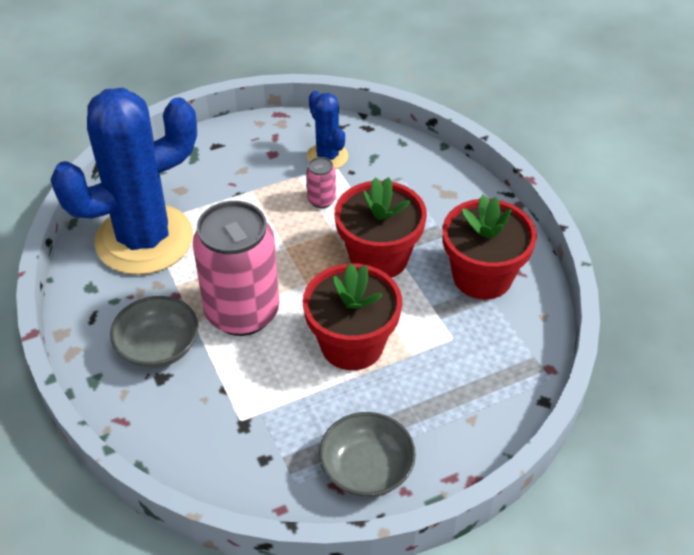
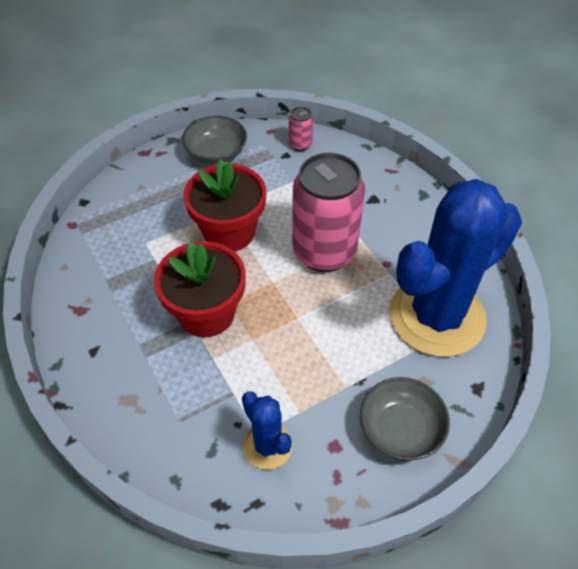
camera: 175 degrees right, 5 degrees up
grey bowl [110,296,199,368] -> grey bowl moved to [360,377,450,461]
pink can [306,157,336,208] -> pink can moved to [289,107,313,151]
red flower pot [443,195,537,299] -> none

